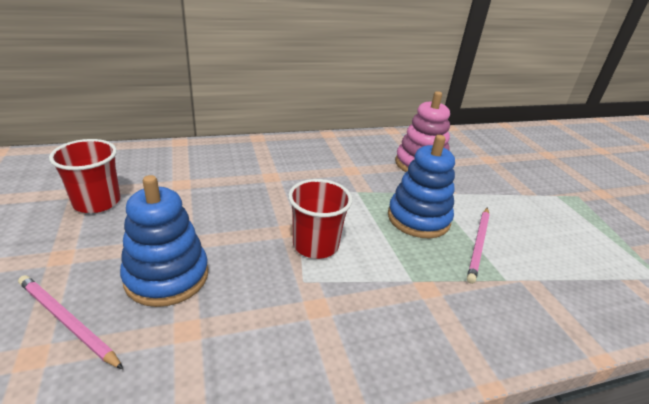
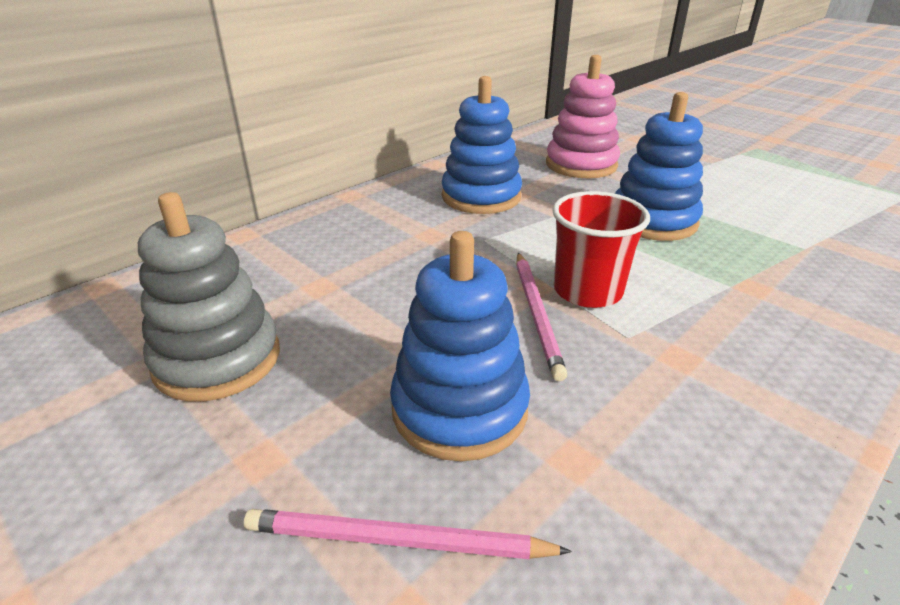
camera: 25 degrees left, 0 degrees up
red cup [49,139,120,213] -> grey stacking toy [138,192,280,402]
pink pencil [467,208,490,284] -> pink pencil moved to [516,253,568,381]
none -> blue stacking toy [442,76,522,214]

